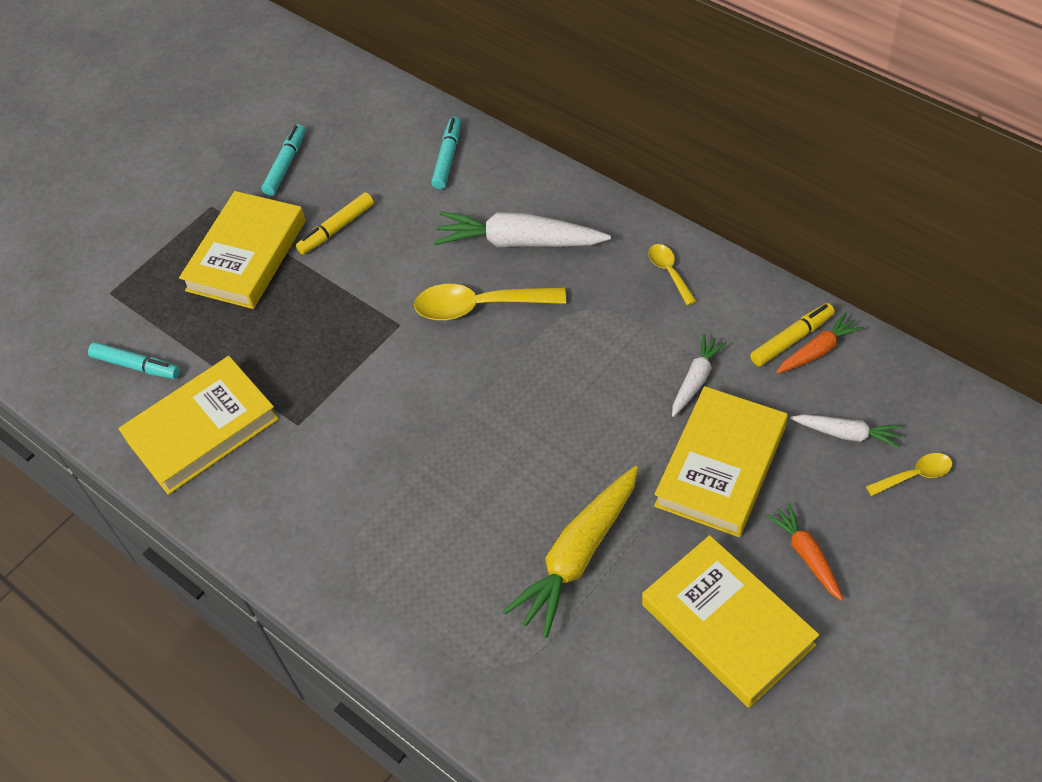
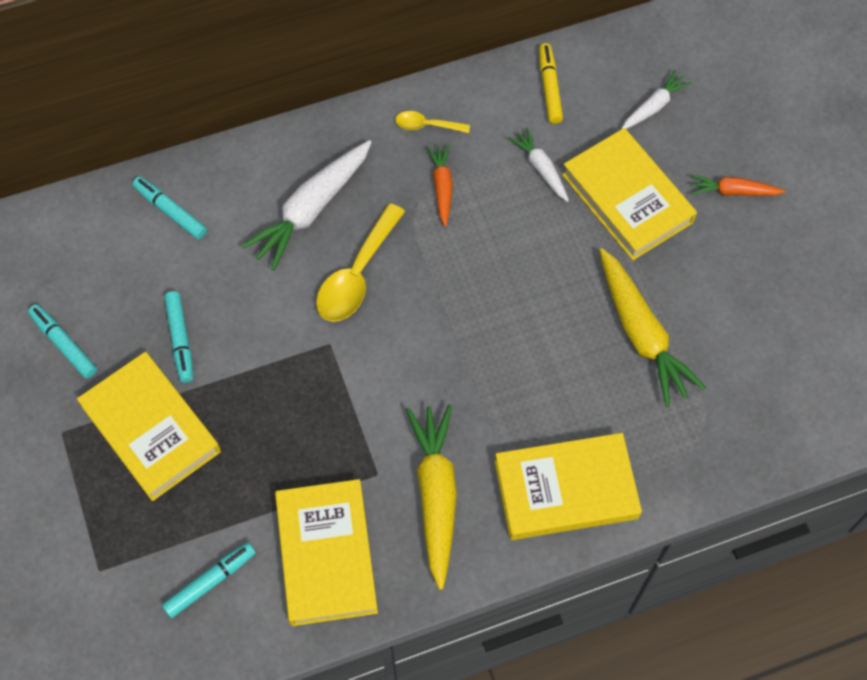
camera: 65 degrees left, 10 degrees up
yellow marker [296,192,374,254] -> turquoise marker [164,291,193,383]
yellow book [642,535,819,708] -> yellow book moved to [495,433,642,540]
orange carrot [776,312,863,374] -> orange carrot moved to [427,144,453,227]
yellow spoon [866,453,952,496] -> none
none -> yellow carrot [406,404,457,590]

